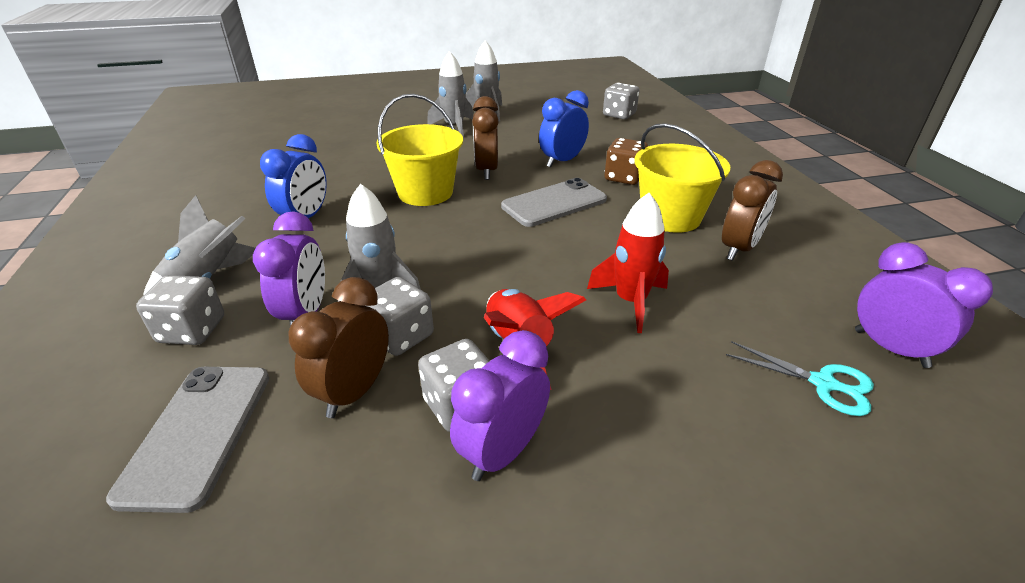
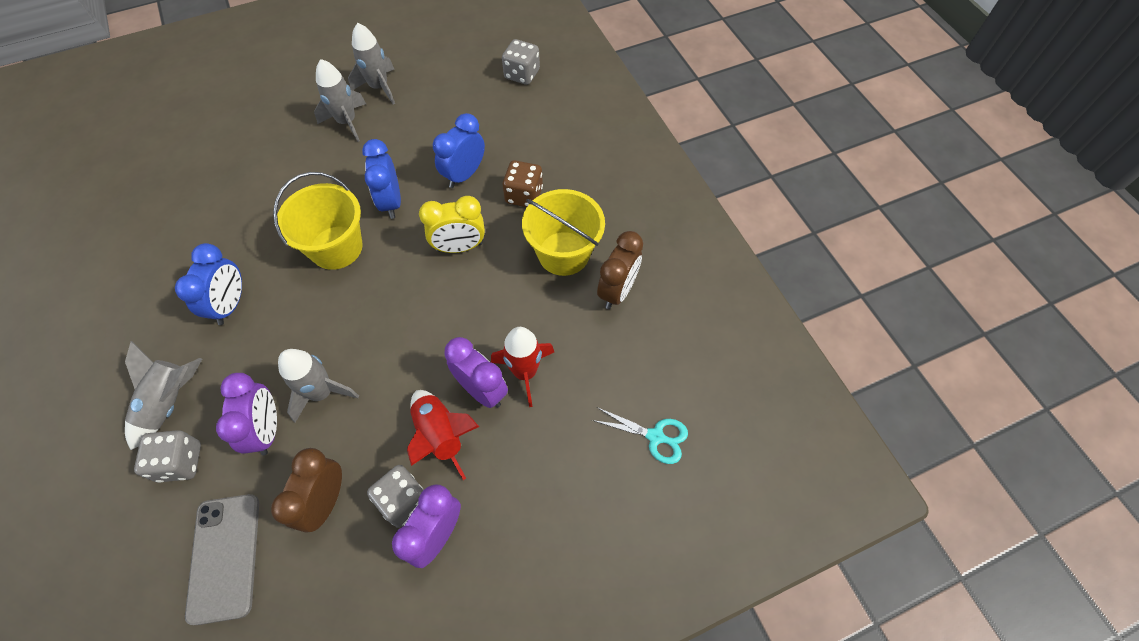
camera: 10 degrees left, 25 degrees up
grey dice [368,277,434,356] -> none
brown clock [472,96,499,180] -> blue clock [362,139,401,219]
grey phone [501,178,607,227] -> yellow clock [419,196,485,253]
purple clock [855,242,993,368] -> purple clock moved to [444,337,508,408]

